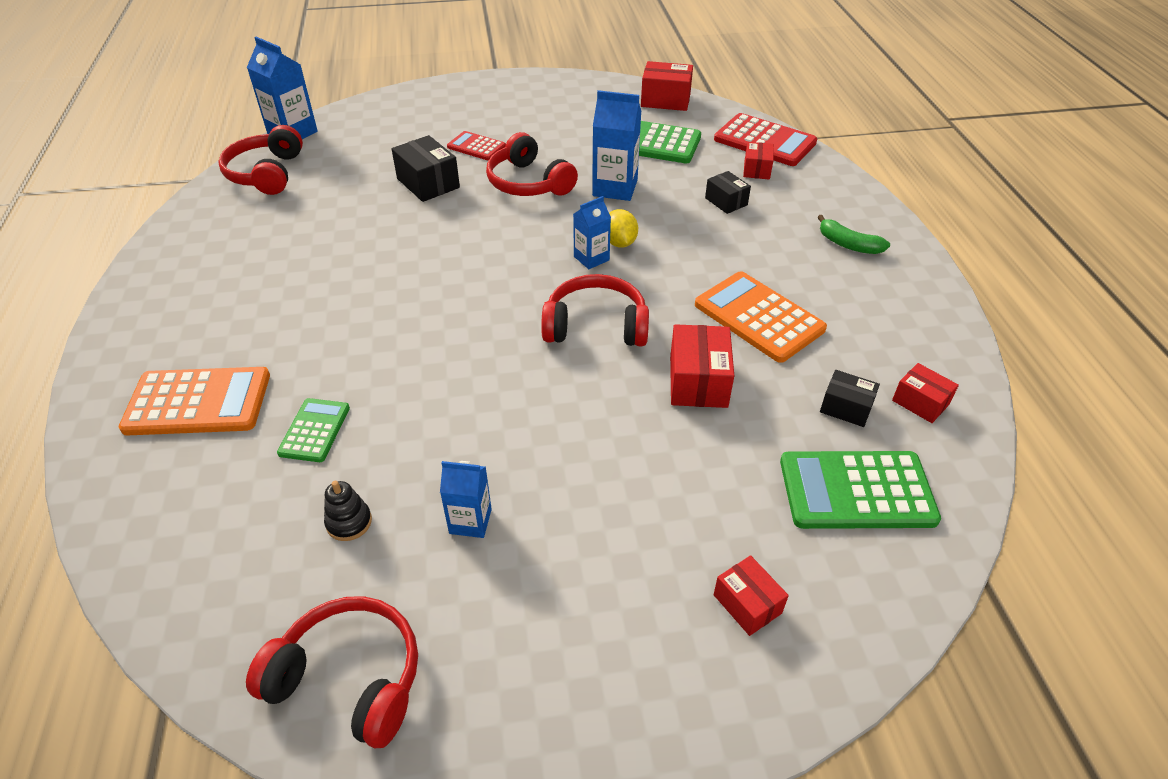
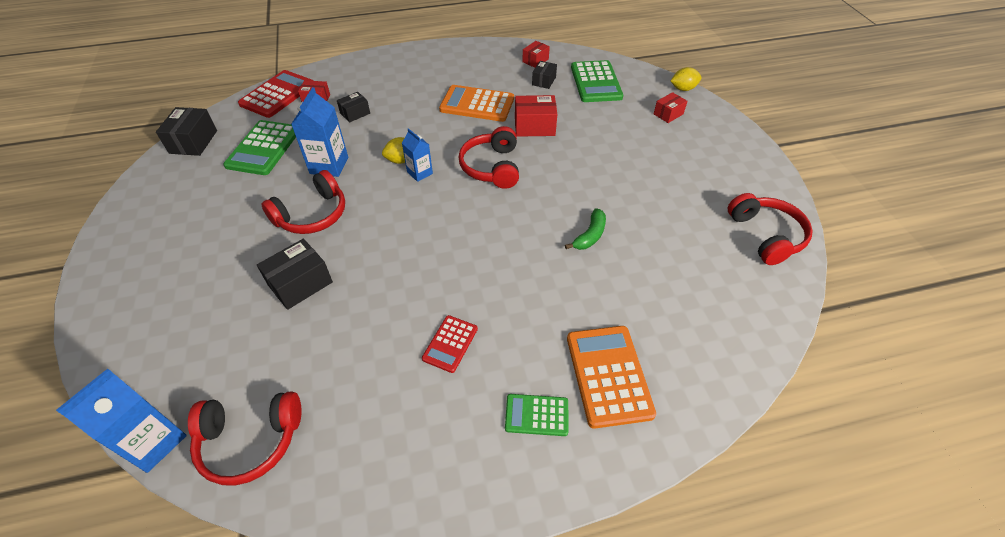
camera: 95 degrees left, 5 degrees up
red headphones [246,596,418,748] -> red headphones turned 150 degrees clockwise [728,193,813,265]
green calculator [277,398,350,462] -> green calculator moved to [505,394,568,436]
black stacking toy [324,481,372,541] -> none
blue carton [440,461,492,538] -> none
red calculator [447,131,506,161] -> red calculator moved to [422,315,478,373]
red box [641,61,693,111] -> black box [156,107,217,156]
orange calculator [695,271,827,363] -> orange calculator turned 60 degrees clockwise [439,85,514,122]
green banana [818,215,890,254] -> green banana moved to [565,208,606,250]
none -> yellow lemon [671,67,701,91]

